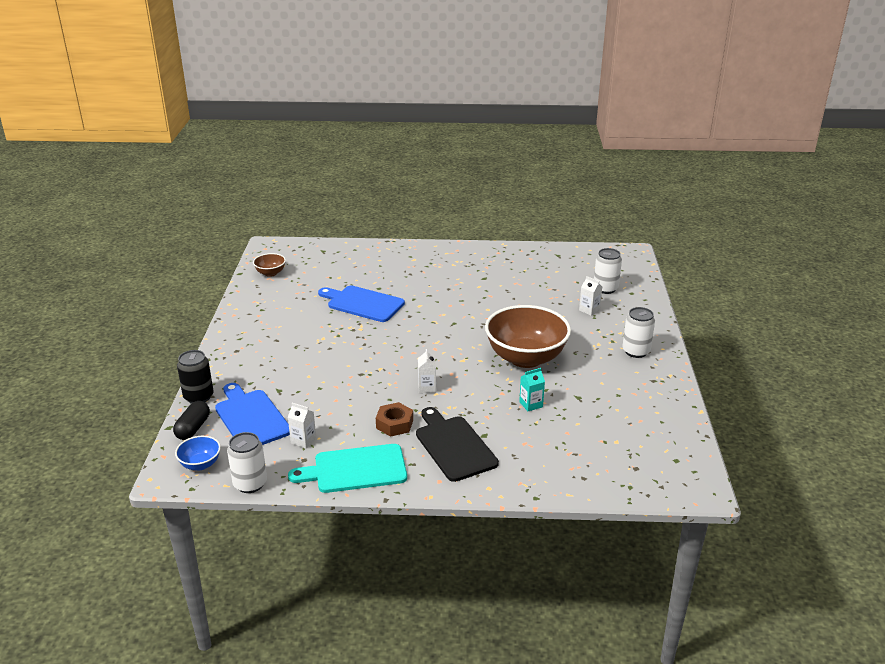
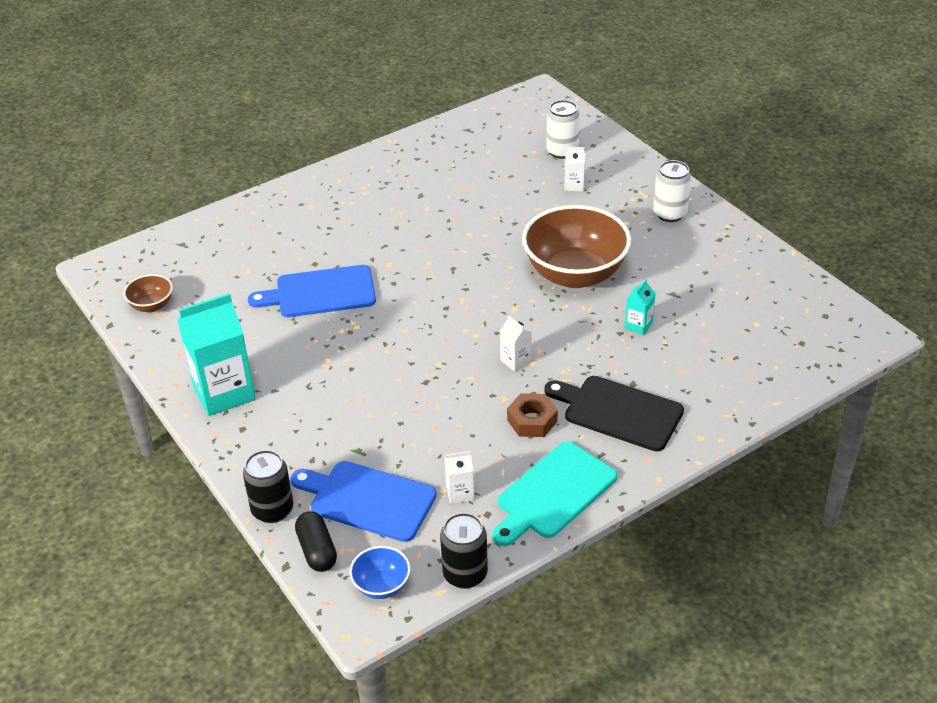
camera: 35 degrees left, 10 degrees up
white can [227,432,267,493] -> black can [440,513,488,589]
none -> turquoise carton [177,293,256,416]

